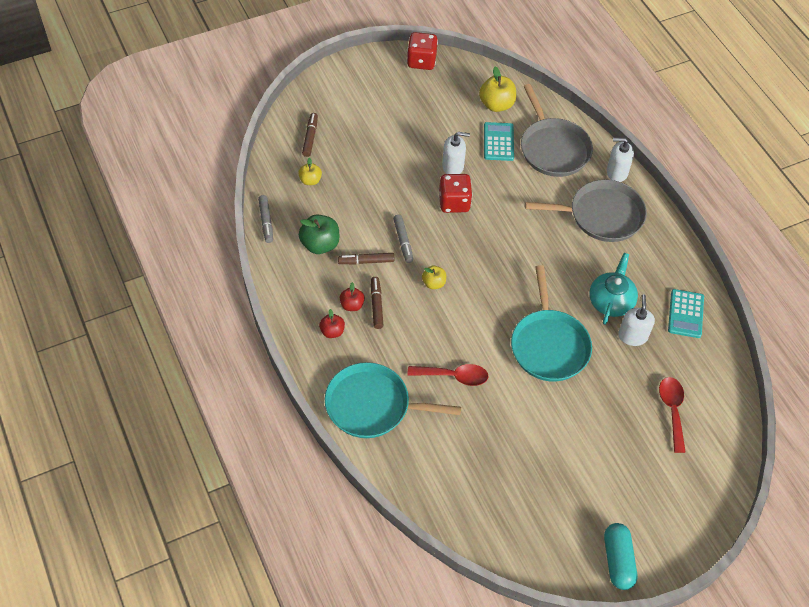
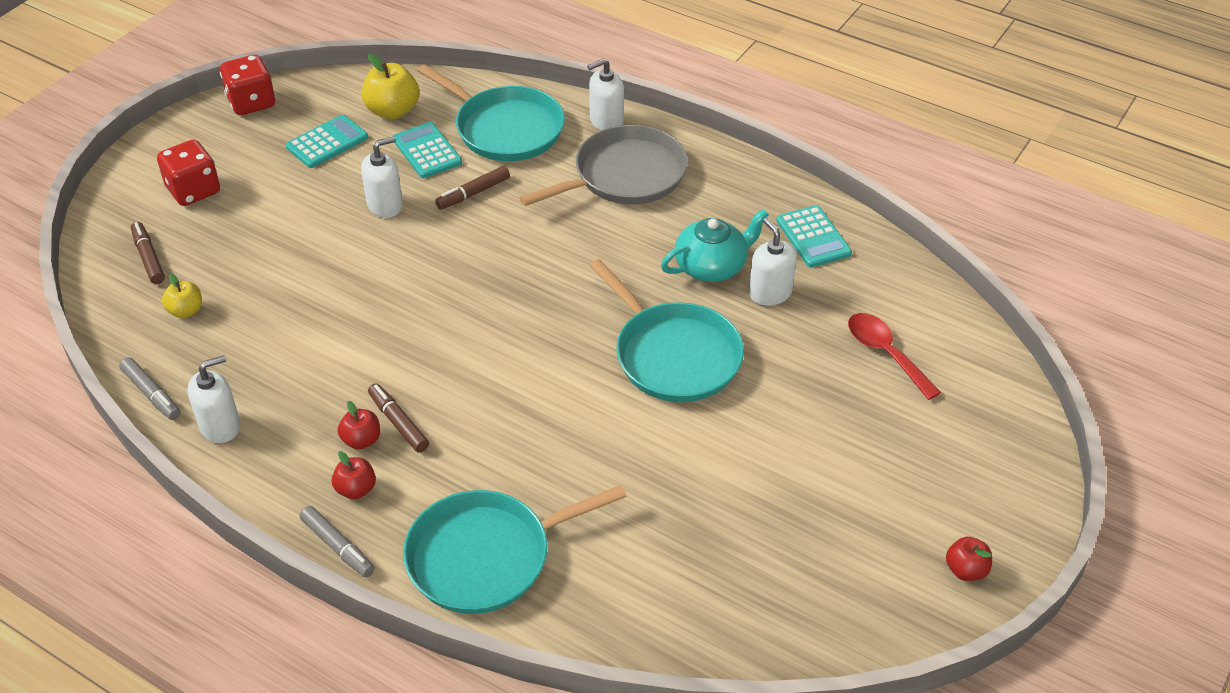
camera: 30 degrees left, 10 degrees down
green apple [299,215,339,254] -> none
brown marker [338,253,394,265] -> brown marker moved to [435,166,510,209]
grey marker [393,215,413,263] -> grey marker moved to [299,506,375,577]
red spoon [407,364,489,386] -> none
yellow apple [422,266,446,289] -> none
red dice [439,174,472,213] -> red dice moved to [157,140,220,206]
grey pan [521,84,593,177] -> turquoise pan [417,64,565,161]
turquoise teapot [589,253,638,325] -> turquoise teapot turned 75 degrees clockwise [661,209,769,282]
turquoise capsule [604,523,637,590] -> red apple [946,537,992,581]
none -> white soap dispenser [188,355,240,443]
none -> turquoise calculator [286,115,368,168]

